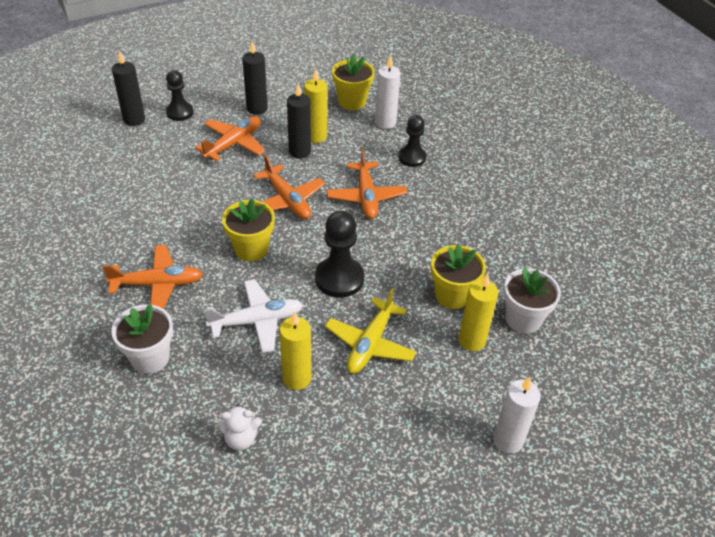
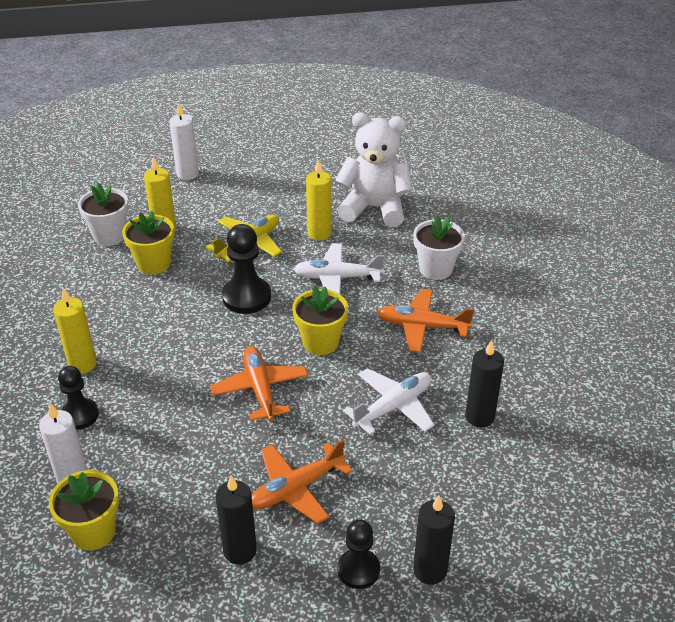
camera: 160 degrees left, 5 degrees down
white teddy bear [217,404,262,451] -> white teddy bear [336,113,413,227], size x2.27
black candle [287,83,311,159] -> black candle moved to [465,340,504,428]
yellow candle [304,69,327,143] -> yellow candle moved to [53,288,97,374]
orange plane [326,148,408,219] -> none
none -> white plane [343,368,434,435]

